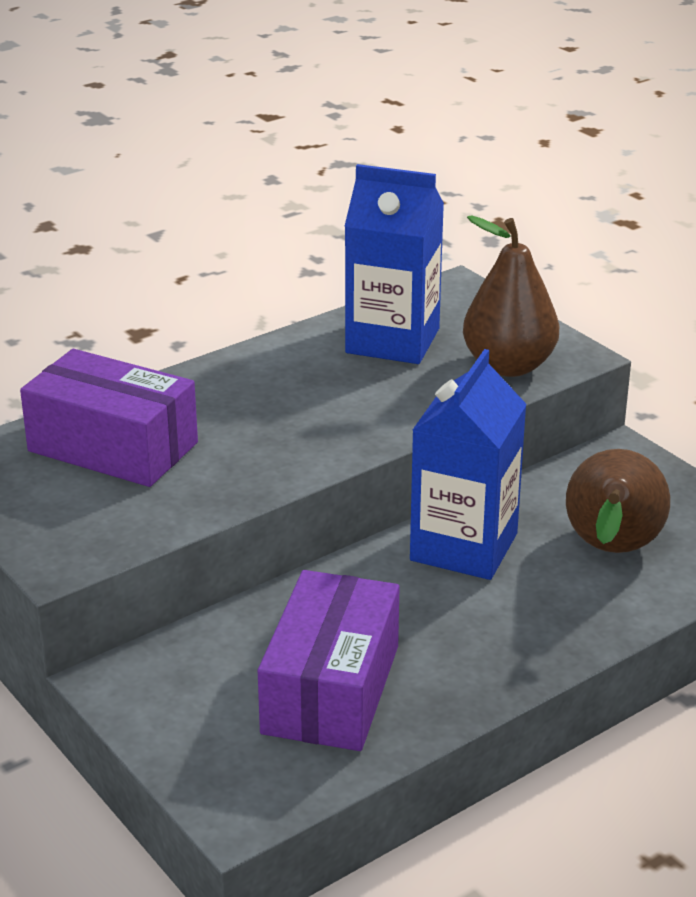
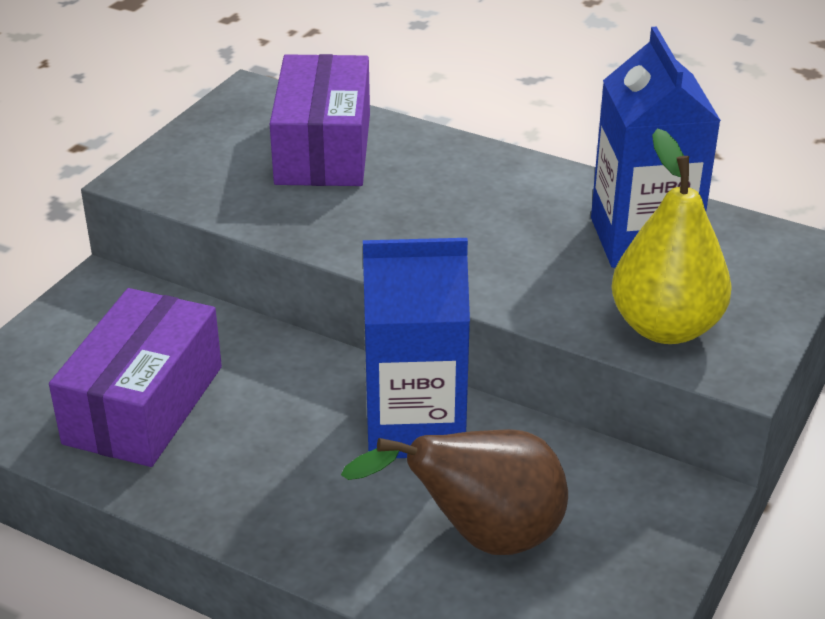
camera: 65 degrees right, 5 degrees up
purple box [258,570,400,751] -> purple box turned 60 degrees counterclockwise [49,288,222,467]
brown pear [463,215,559,377] -> yellow pear [611,128,732,344]

